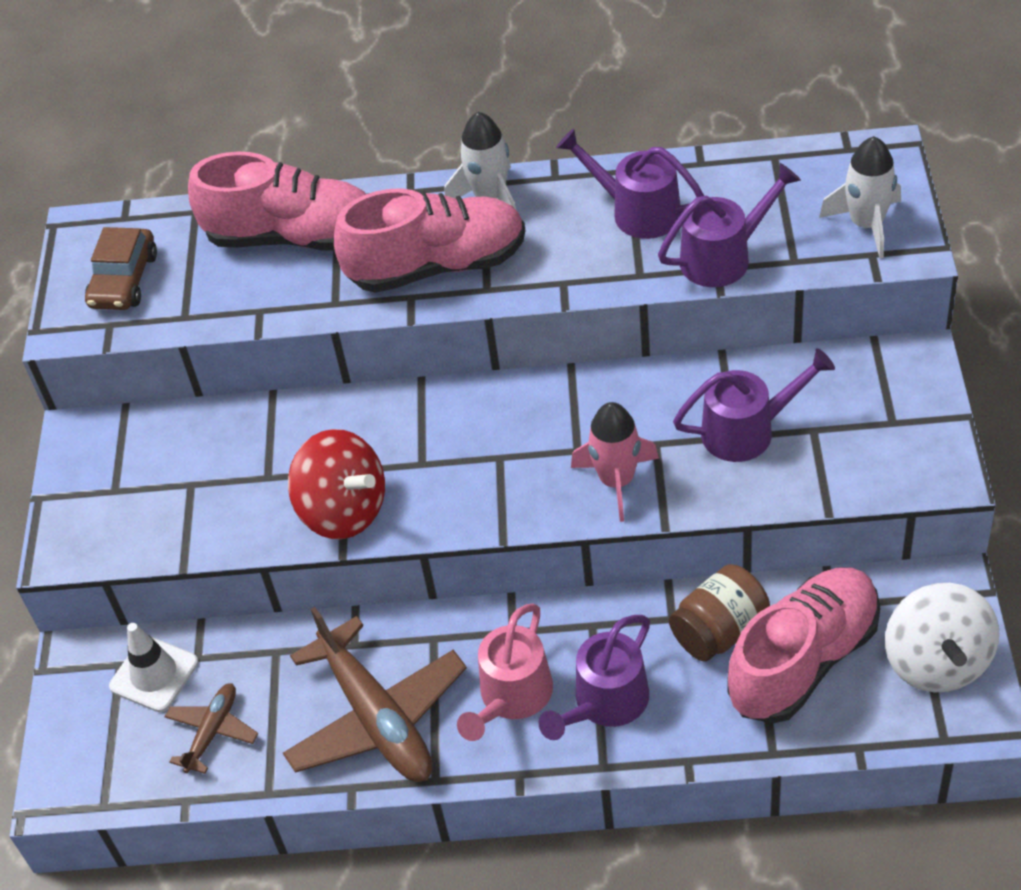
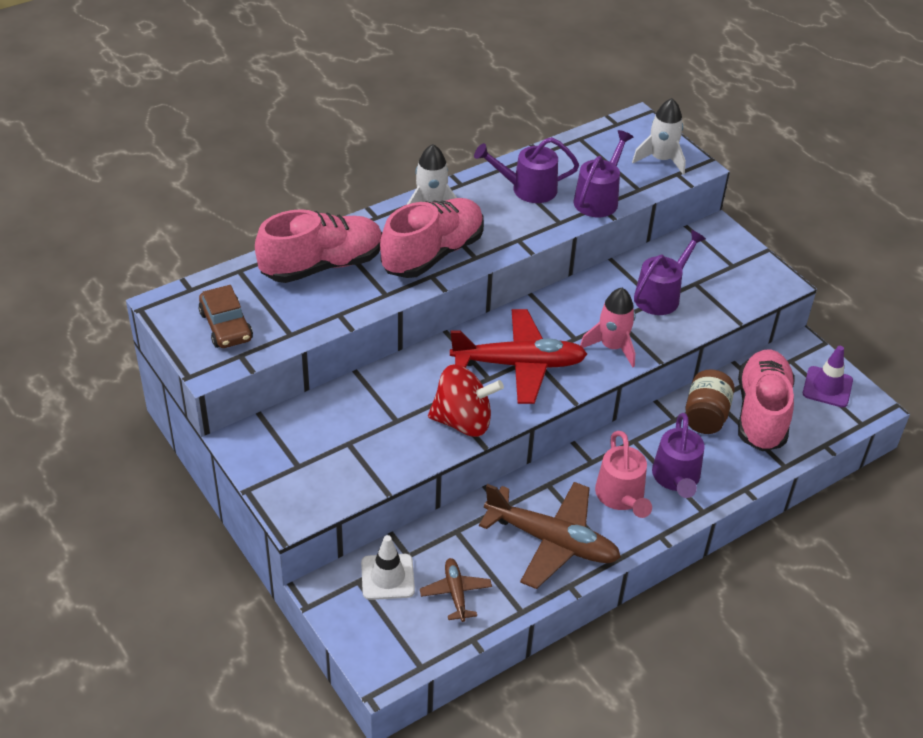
camera: 40 degrees left, 5 degrees down
white spinning top [885,583,999,692] -> purple traffic cone [803,346,853,407]
none -> red plane [450,309,587,404]

